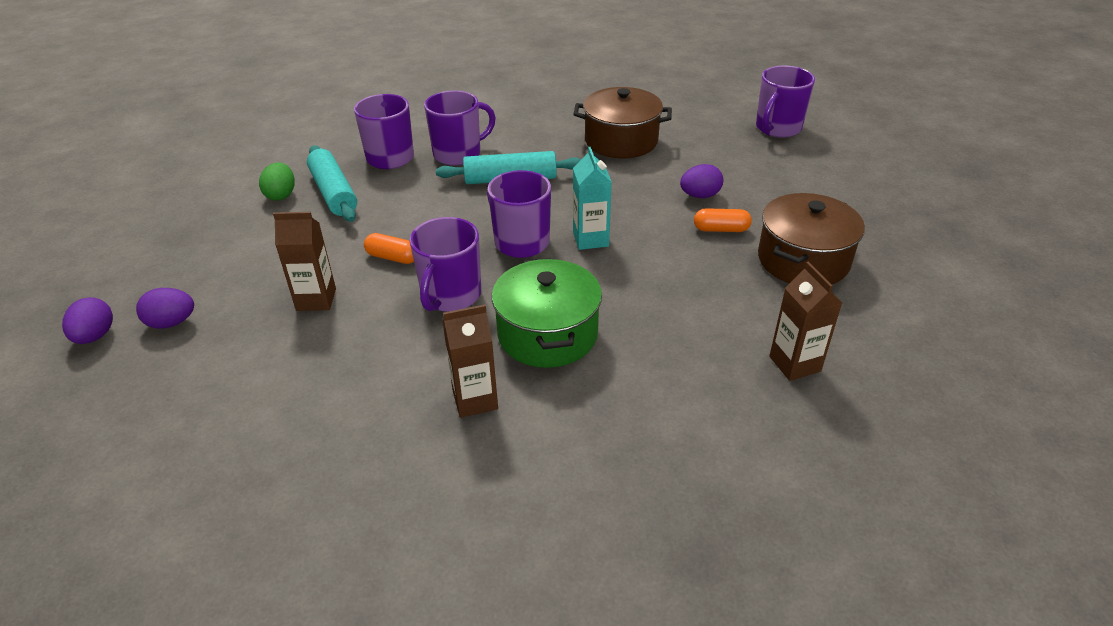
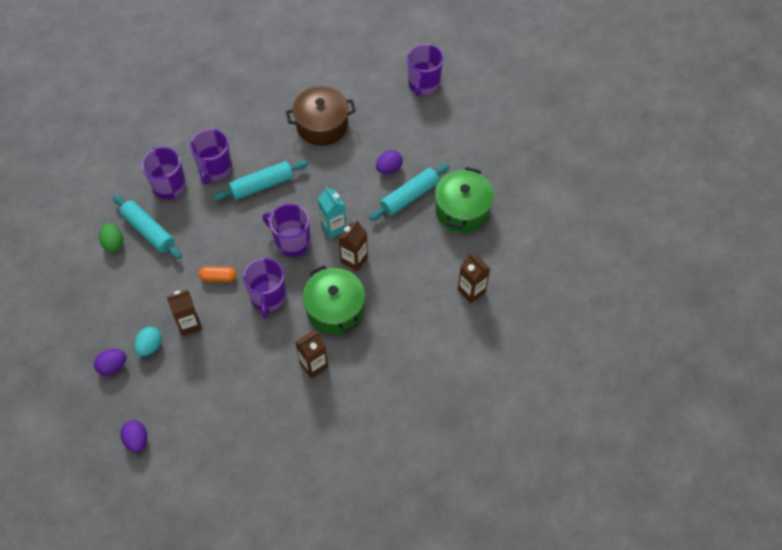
camera: 20 degrees left, 20 degrees up
purple egg [62,297,113,344] -> purple egg moved to [120,420,147,453]
purple mug [424,90,496,166] -> purple mug turned 150 degrees clockwise [190,129,232,185]
orange capsule [694,208,752,232] -> turquoise rolling pin [369,164,450,221]
brown pot [758,193,865,284] -> green pot [435,167,494,233]
none -> turquoise egg [134,327,162,356]
none -> brown carton [338,220,368,272]

